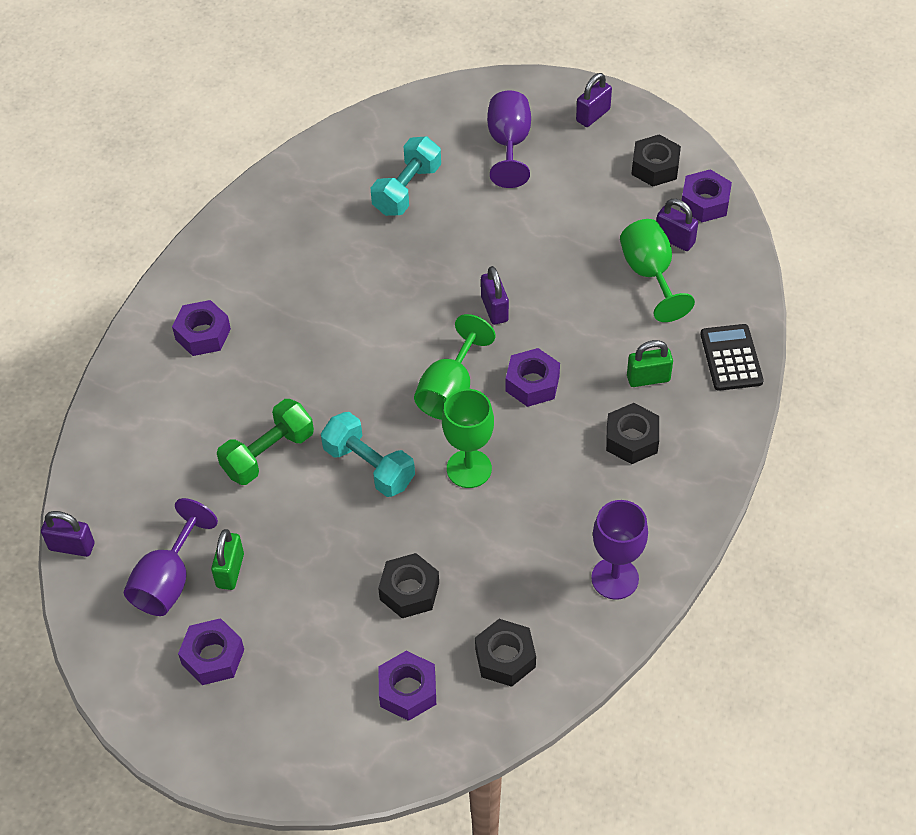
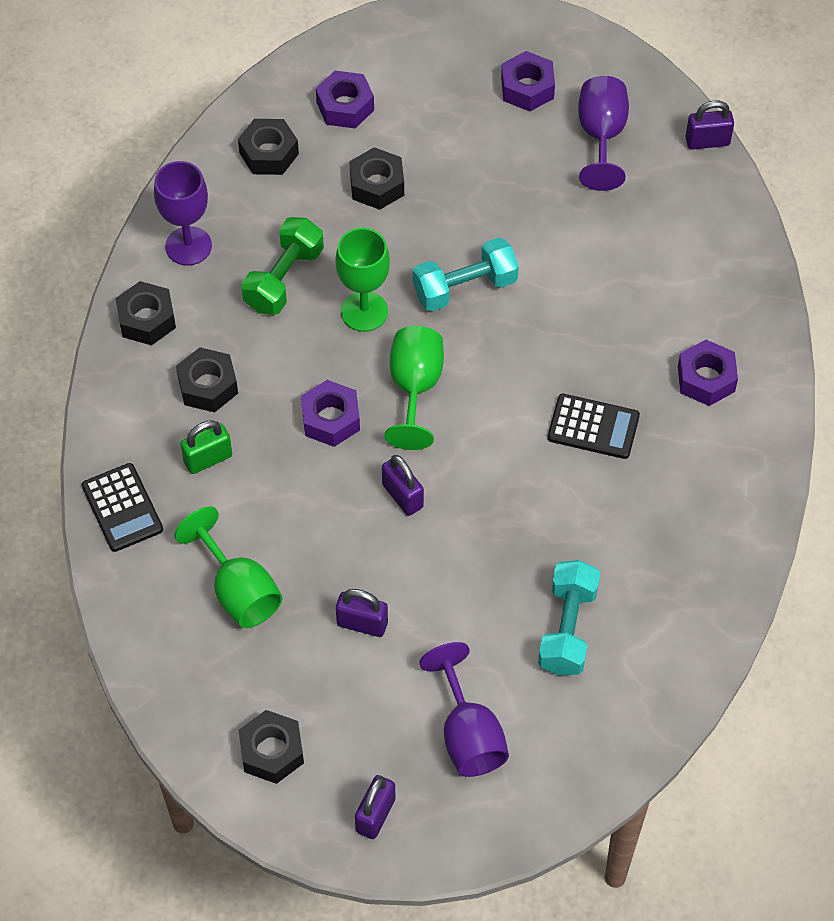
camera: 160 degrees right, 5 degrees up
green padlock [211,529,244,590] -> none
green dumbbell [217,399,314,485] -> green dumbbell moved to [241,217,324,315]
turquoise dumbbell [321,412,415,497] -> turquoise dumbbell turned 45 degrees counterclockwise [413,238,519,311]
purple padlock [656,199,698,251] -> purple padlock moved to [336,589,388,637]
purple nut [681,169,732,222] -> none
none -> black nut [115,281,176,345]
none -> black calculator [547,394,640,459]

